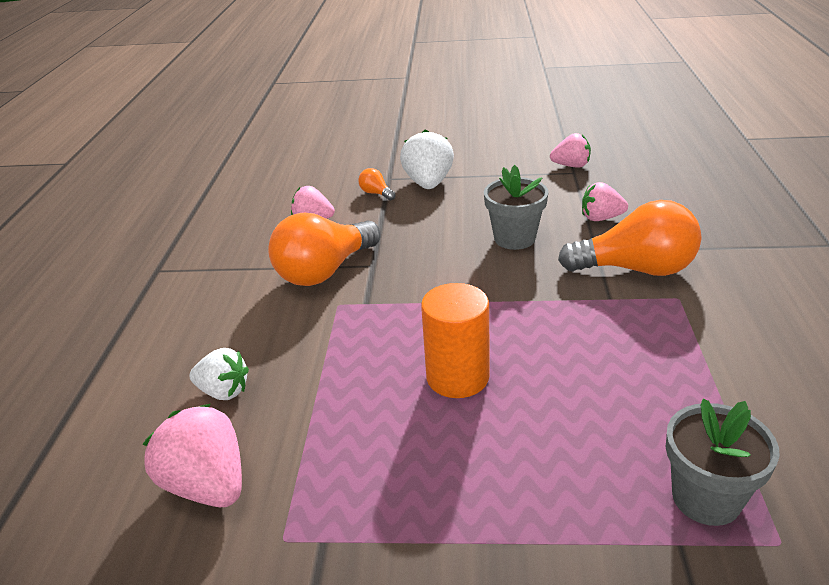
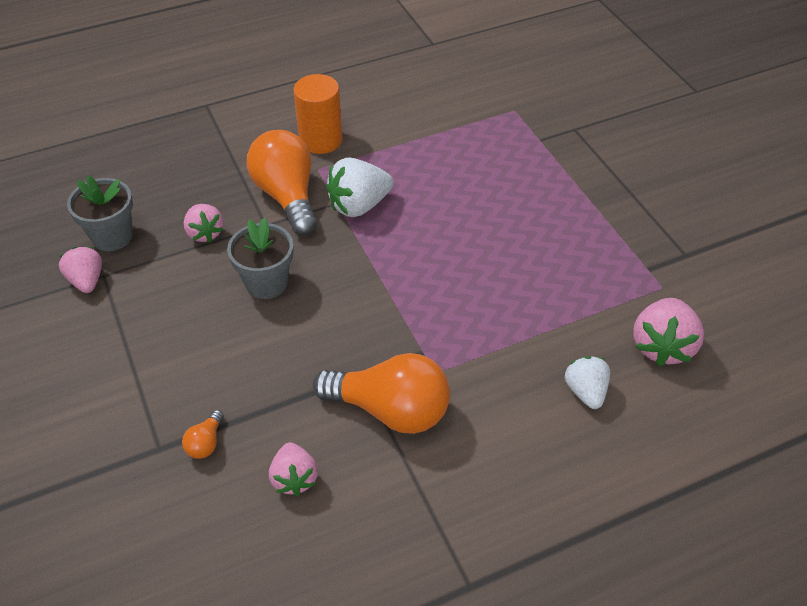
camera: 120 degrees left, 15 degrees up
white strawberry [400,129,454,189] -> white strawberry moved to [326,157,393,217]
orange cylinder [421,283,489,398] -> orange cylinder moved to [294,74,343,154]
grey flower pot [666,399,780,526] -> grey flower pot moved to [67,176,133,251]

